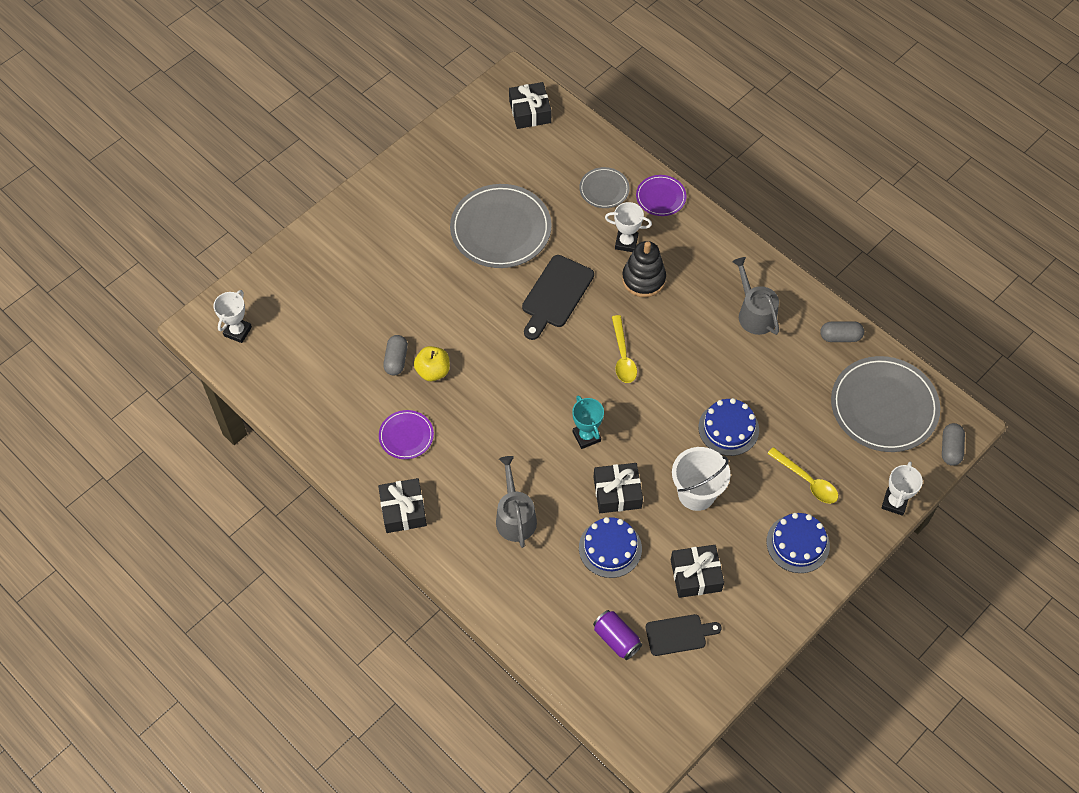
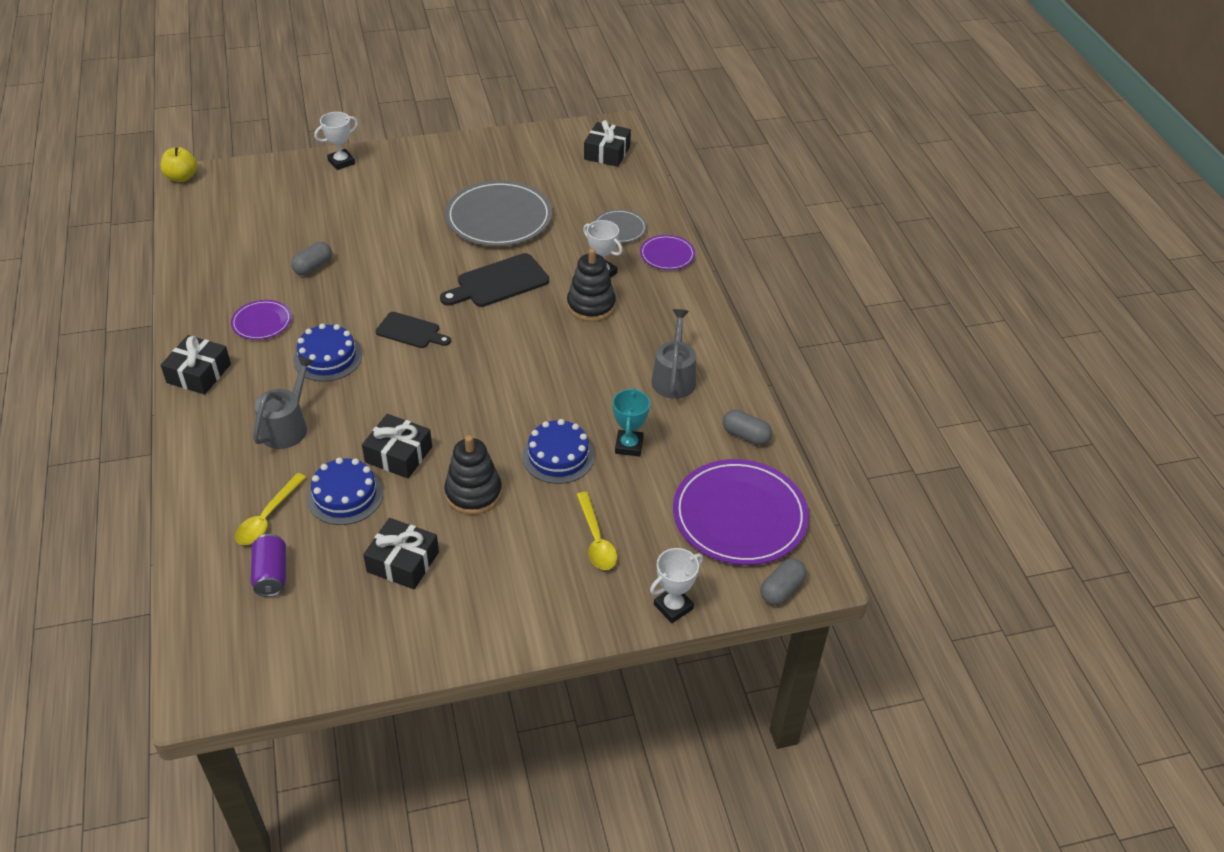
camera: 30 degrees right, 15 degrees down
white trophy [213,290,252,343] -> white trophy moved to [314,112,358,170]
yellow apple [414,346,450,381] -> yellow apple moved to [160,147,197,182]
turquoise trophy [572,395,604,449] -> turquoise trophy moved to [613,388,650,457]
yellow spoon [612,315,637,383] -> yellow spoon moved to [235,473,306,545]
black cutting board [646,614,722,656] -> black cutting board moved to [376,312,451,348]
white bucket [672,447,730,511] -> black stacking toy [444,435,502,515]
blue cake [766,513,830,573] -> blue cake moved to [293,323,362,382]
grey plate [831,356,940,452] -> purple plate [673,459,809,565]

